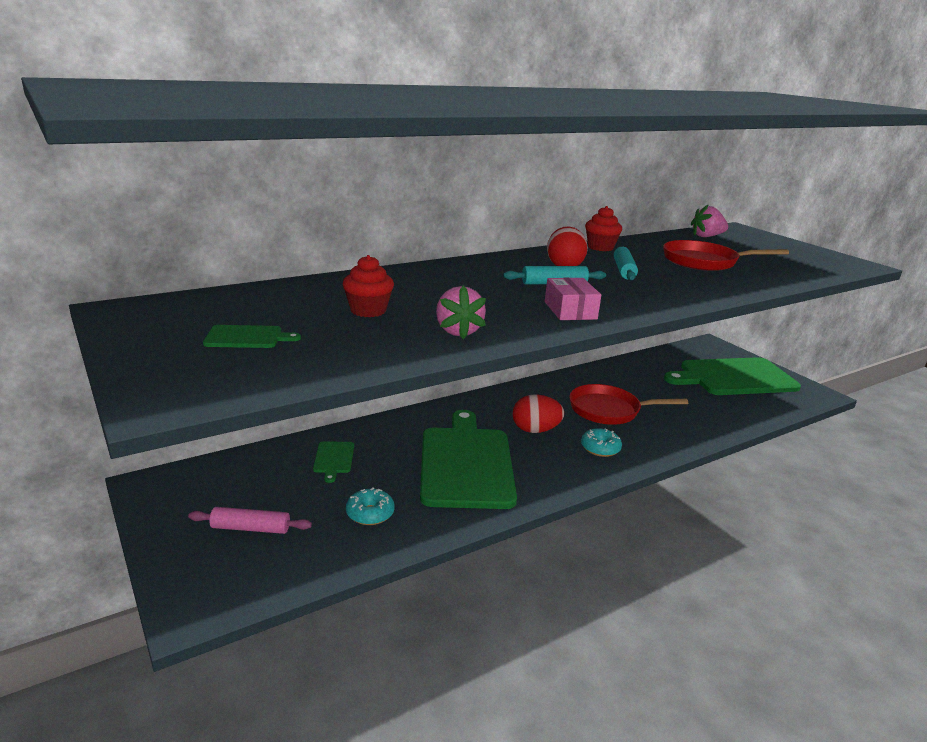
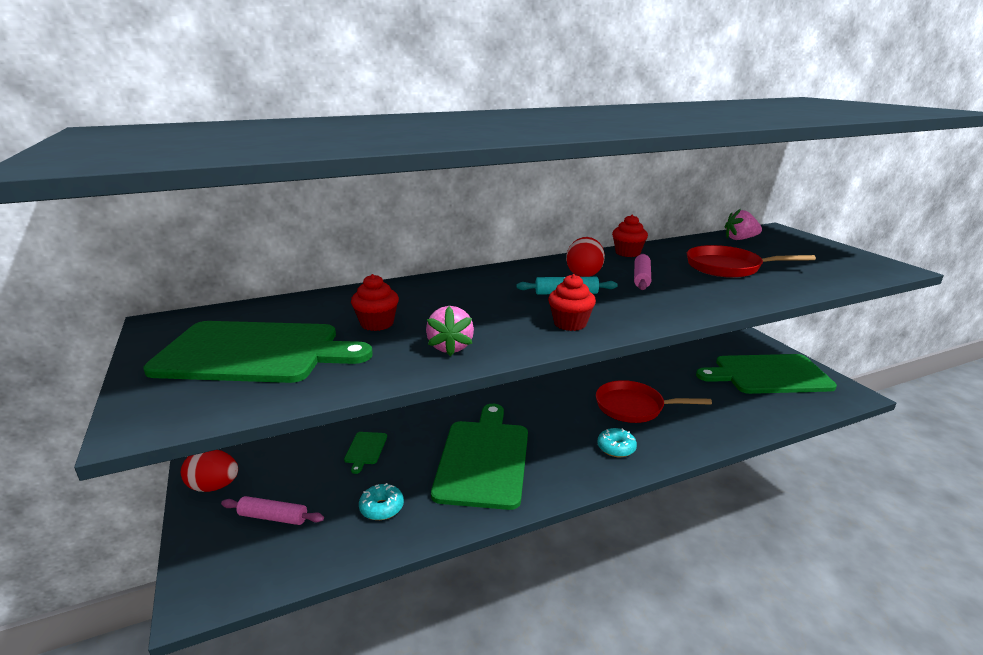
camera: 10 degrees right, 0 degrees up
green cutting board [203,325,301,348] -> green cutting board [143,321,373,383], size x2.49
red egg [512,394,564,433] -> red egg moved to [181,450,238,492]
pink box [545,278,601,320] -> red cupcake [548,274,596,331]
turquoise rolling pin [614,247,638,280] -> pink rolling pin [634,254,651,290]

